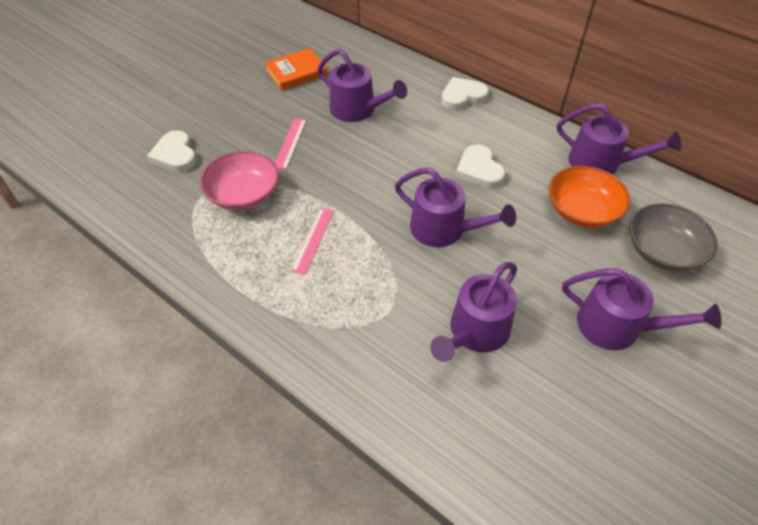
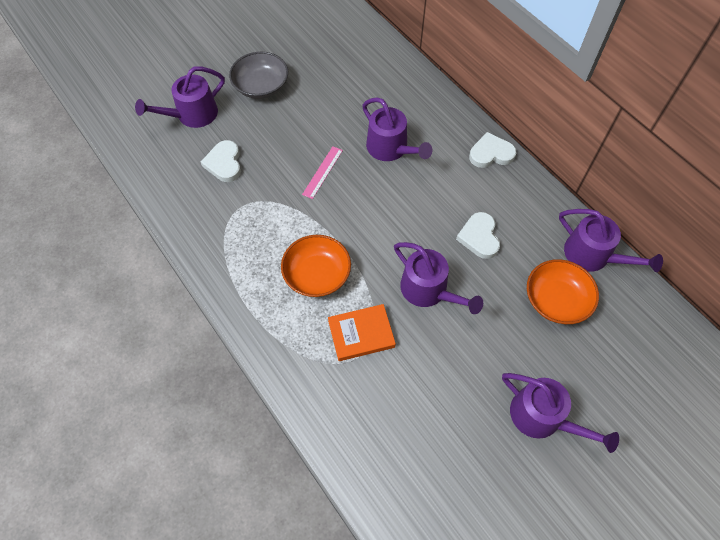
camera: 15 degrees right, 10 degrees up
pink bowl [200,151,279,210] -> none
orange book [264,48,328,91] -> orange book moved to [328,304,396,361]
pink ruler [291,208,334,275] -> orange bowl [281,235,351,297]
purple watering can [430,262,517,362] -> purple watering can moved to [135,67,225,128]
grey bowl [629,203,718,271] -> grey bowl moved to [229,52,288,99]

